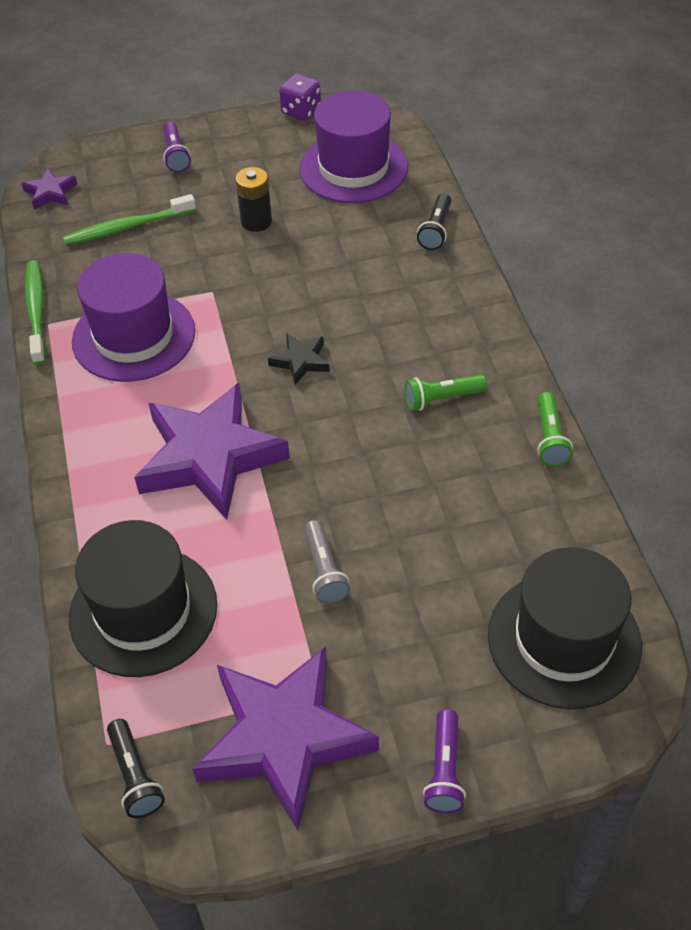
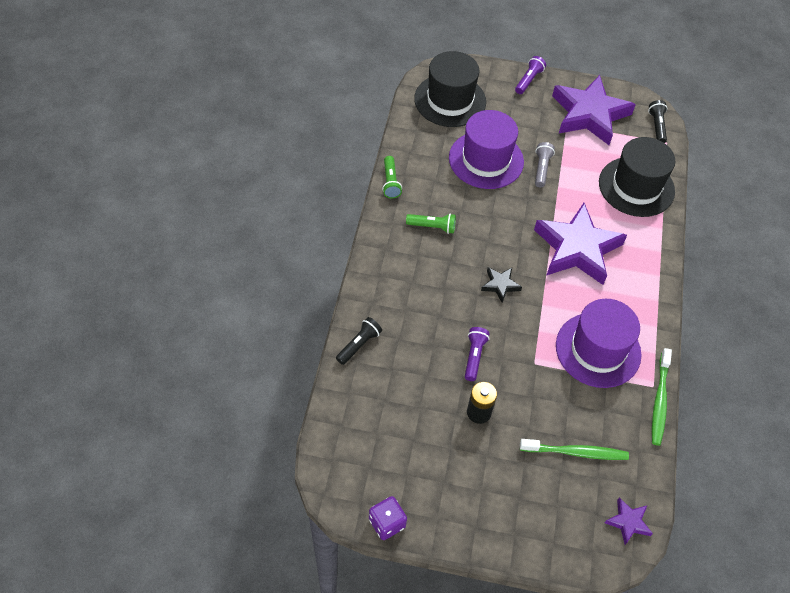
camera: 160 degrees left, 5 degrees up
purple flashlight [163,122,191,172] -> purple flashlight moved to [465,327,490,381]
purple hat [299,90,408,203] -> purple hat moved to [449,110,524,189]
green flashlight [537,392,573,466] -> green flashlight turned 150 degrees clockwise [382,156,402,199]

